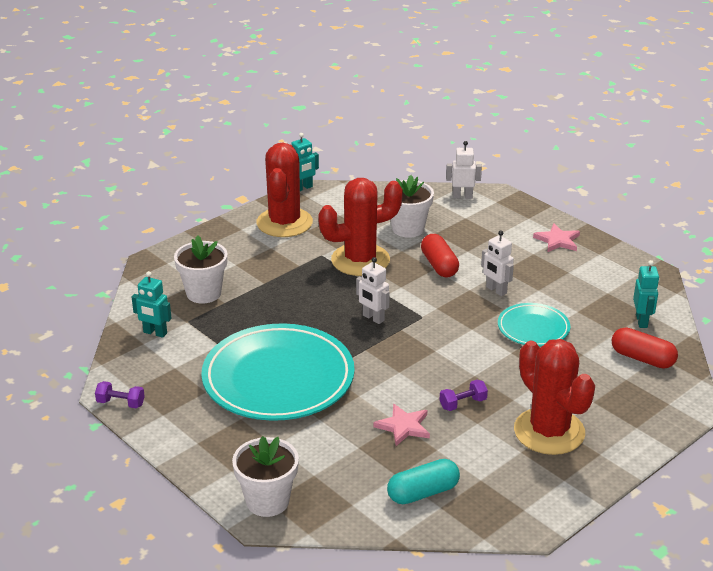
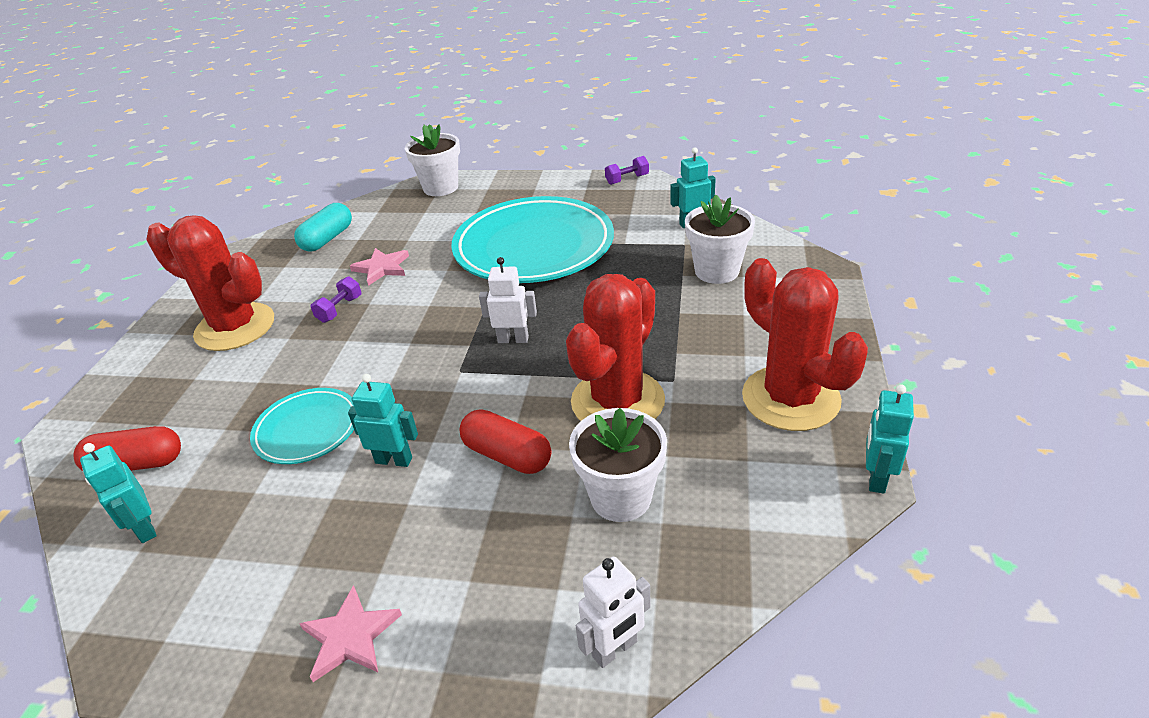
camera: 145 degrees right, 5 degrees up
white robot [481,230,514,296] -> turquoise robot [348,374,418,467]

